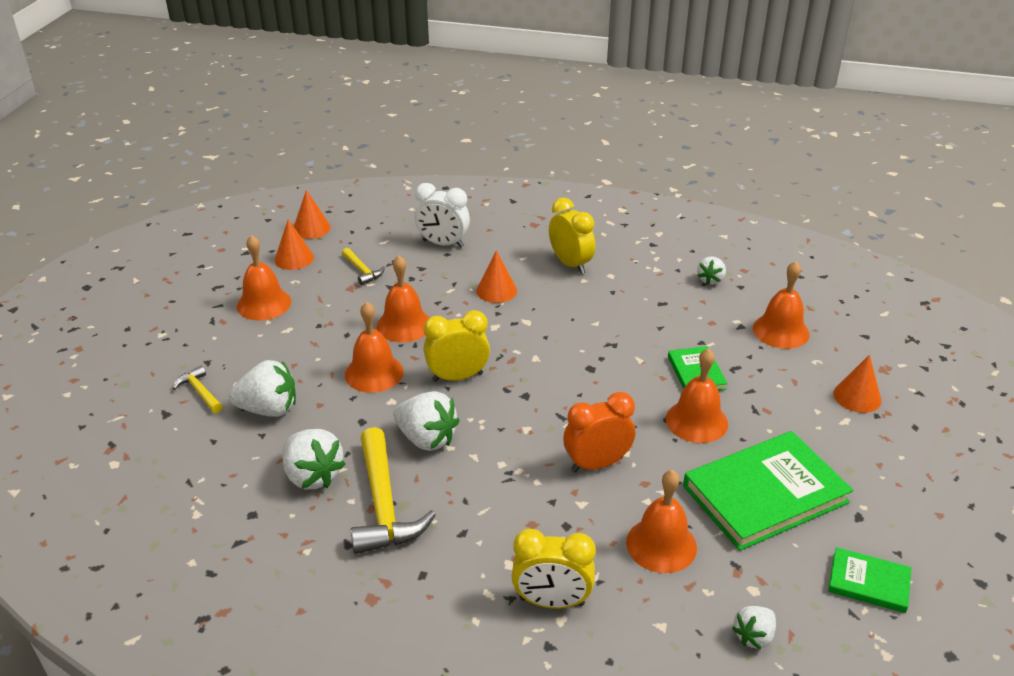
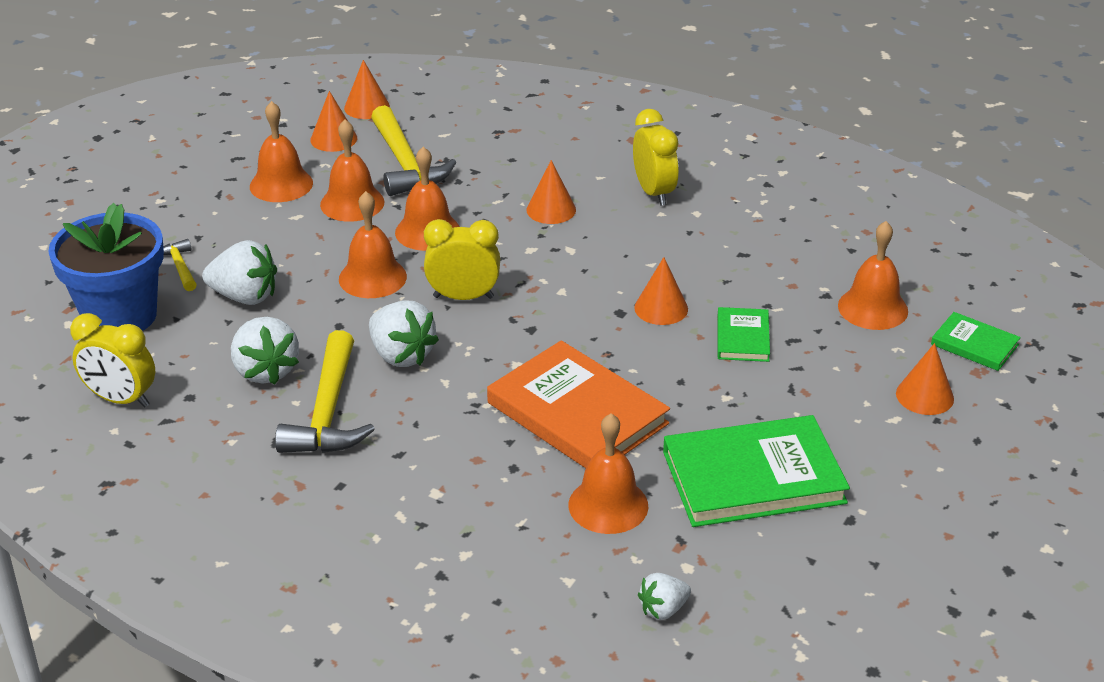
camera: 15 degrees right, 0 degrees up
yellow hammer [342,248,385,285] -> yellow hammer [371,105,457,196], size x2.00
white clock [414,183,470,248] -> none
yellow clock [511,529,596,609] -> yellow clock moved to [70,313,155,407]
orange clock [563,392,635,472] -> orange book [487,340,670,468]
orange bell [666,348,728,443] -> orange bell moved to [320,119,384,222]
white strawberry [697,256,726,285] -> none
green book [828,547,911,613] -> green book moved to [931,312,1021,371]
none -> blue flower pot [48,203,164,331]
none -> orange cone [634,257,688,325]

